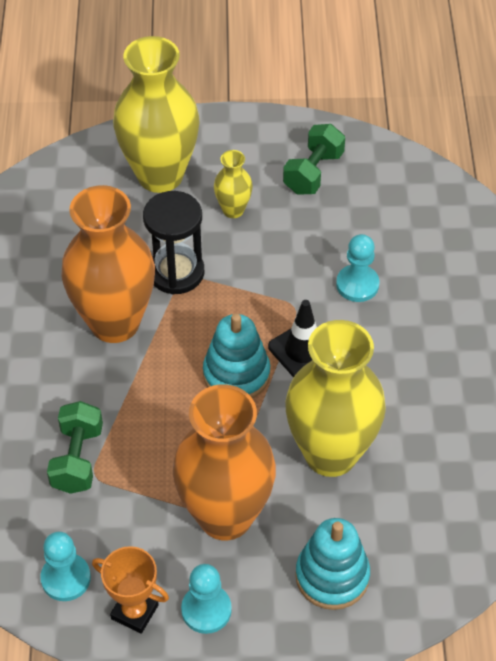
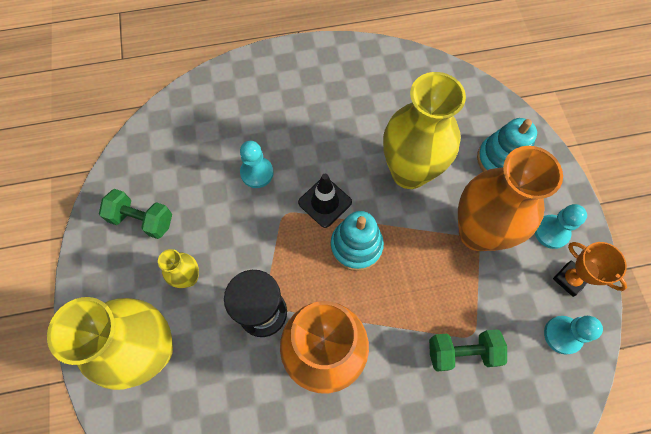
camera: 100 degrees left, 15 degrees up
orange trophy [92,546,169,634] -> orange trophy turned 60 degrees counterclockwise [553,242,627,297]

